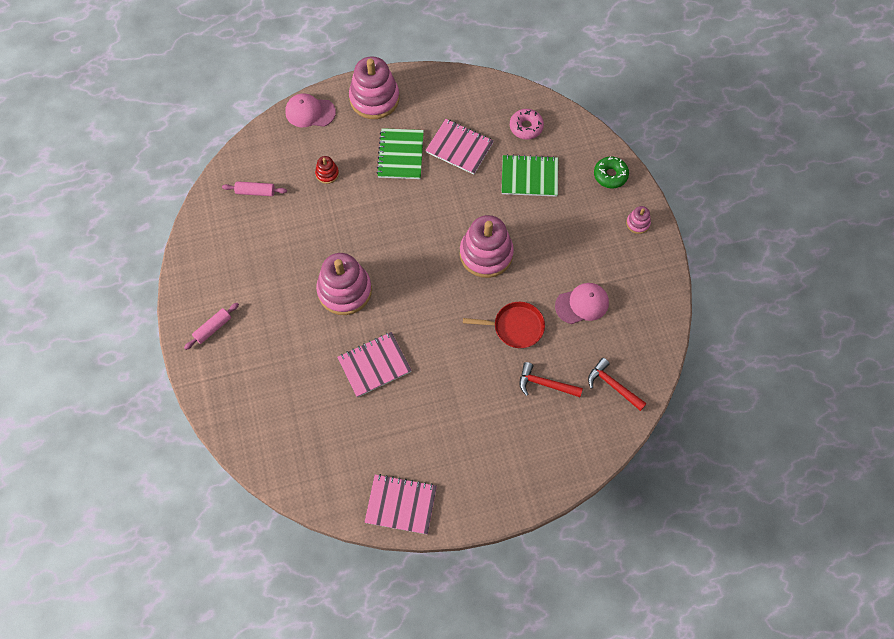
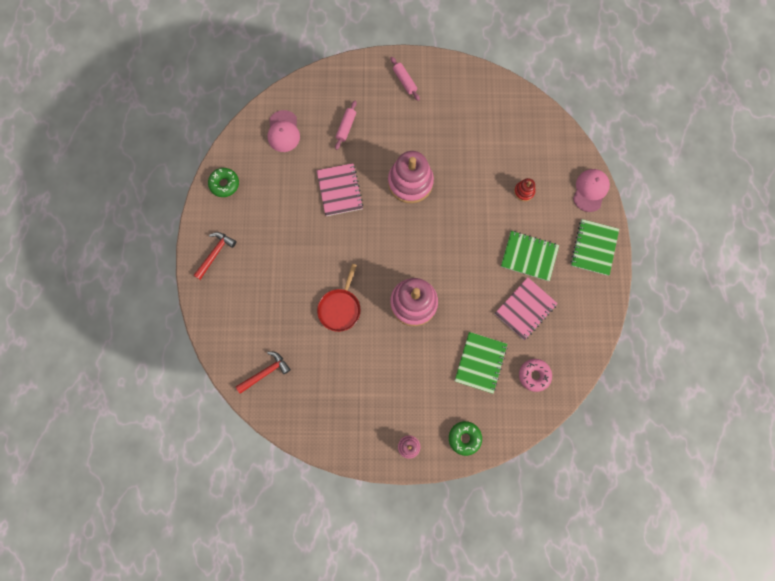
camera: 105 degrees right, 10 degrees up
pink rolling pin [222,181,287,196] -> pink rolling pin moved to [335,100,357,150]
pink stacking toy [349,56,399,119] -> green notebook [570,219,619,276]
pink notebook [364,474,437,534] -> green donut [208,168,239,197]
red hammer [519,362,583,397] -> red hammer moved to [193,232,237,280]
pink cap [555,283,609,324] -> pink cap moved to [267,110,300,152]

